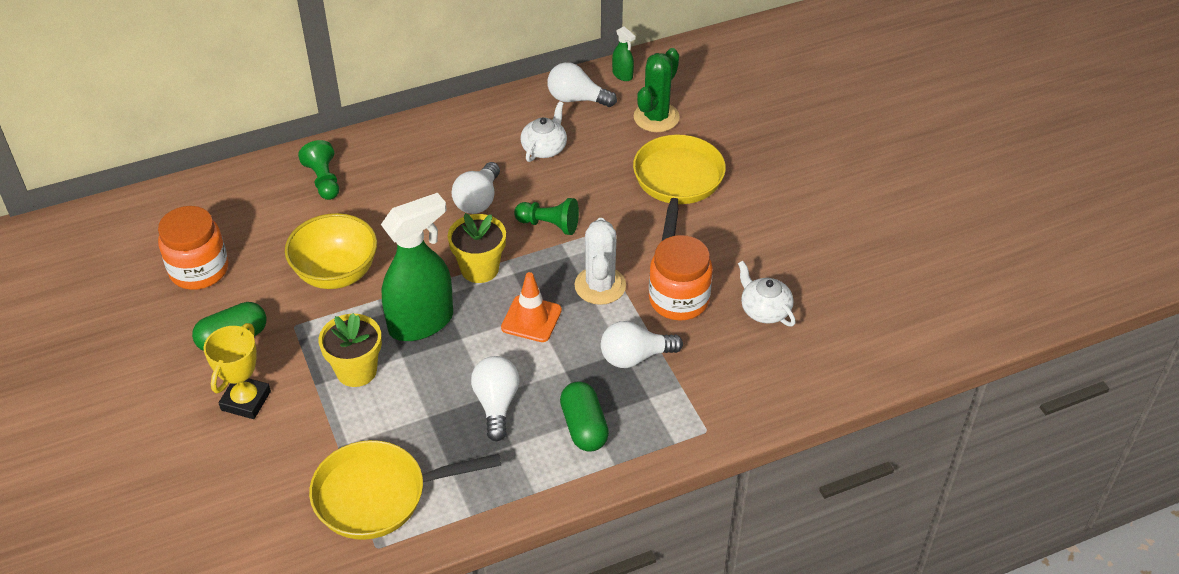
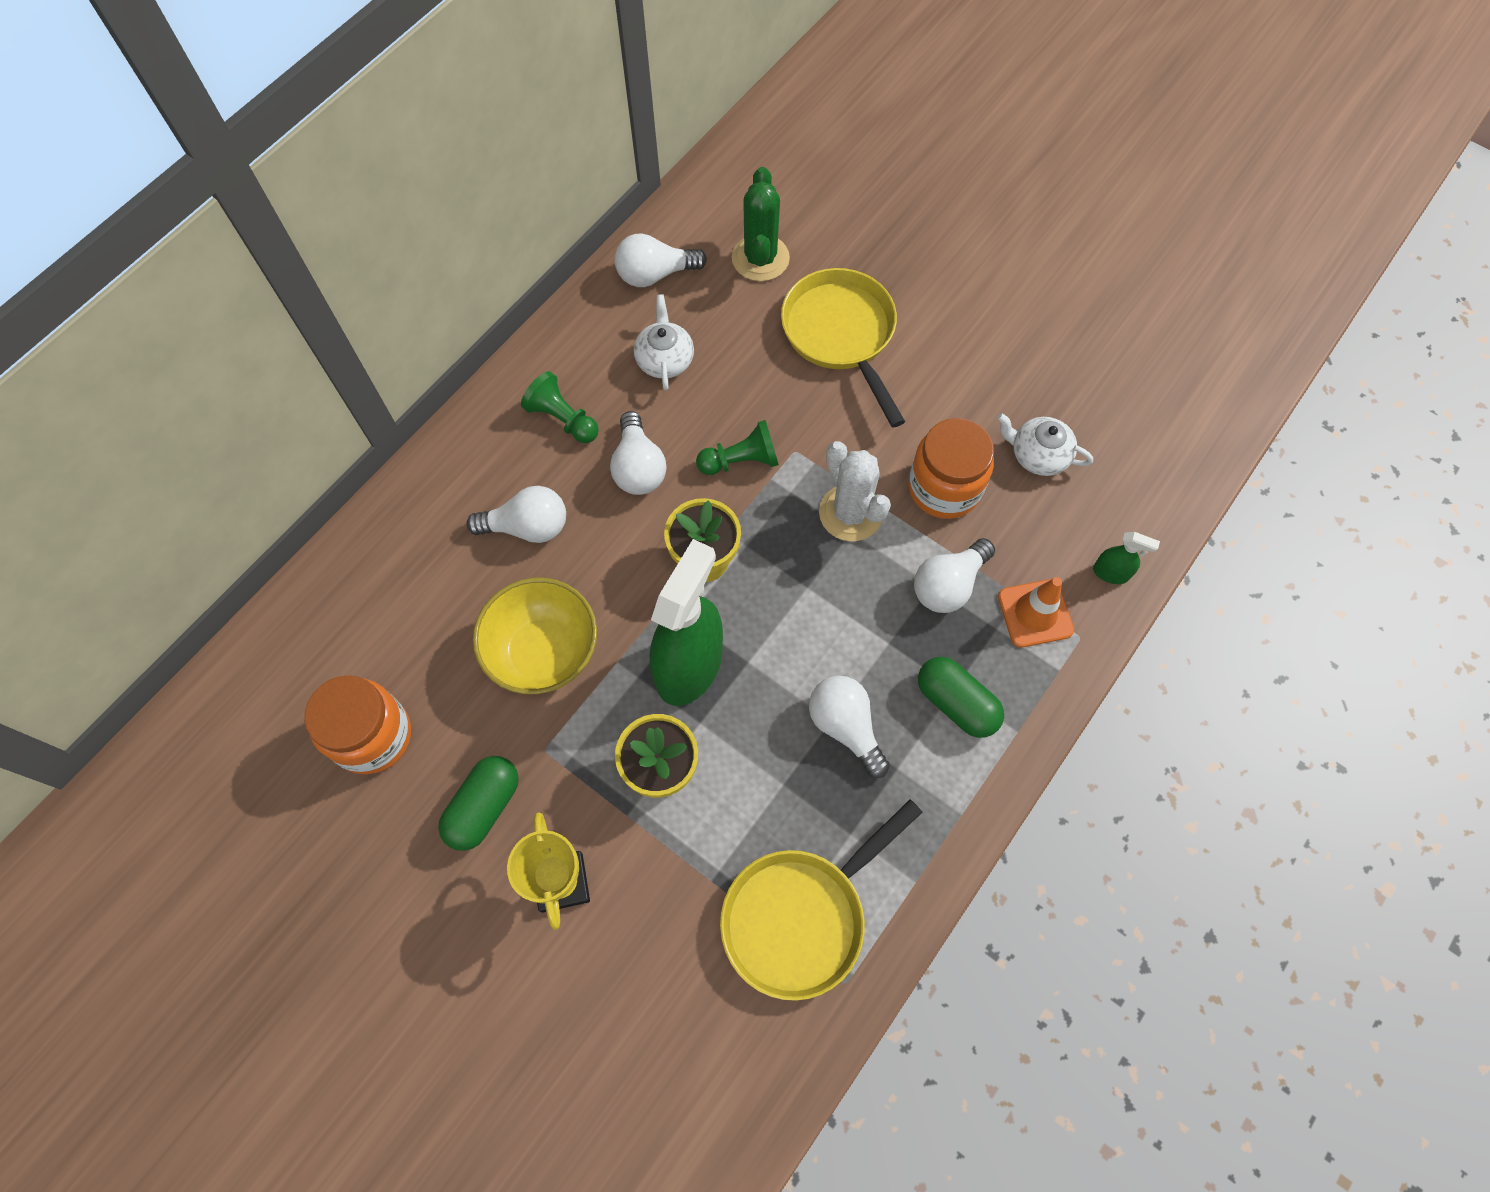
camera: 30 degrees left, 20 degrees up
green pawn [298,140,339,200] -> green pawn moved to [521,371,599,443]
orange traffic cone [501,272,562,342] -> orange traffic cone moved to [998,577,1074,648]
green spray bottle [612,26,636,81] -> green spray bottle moved to [1093,532,1160,584]
none -> white light bulb [467,486,566,543]

